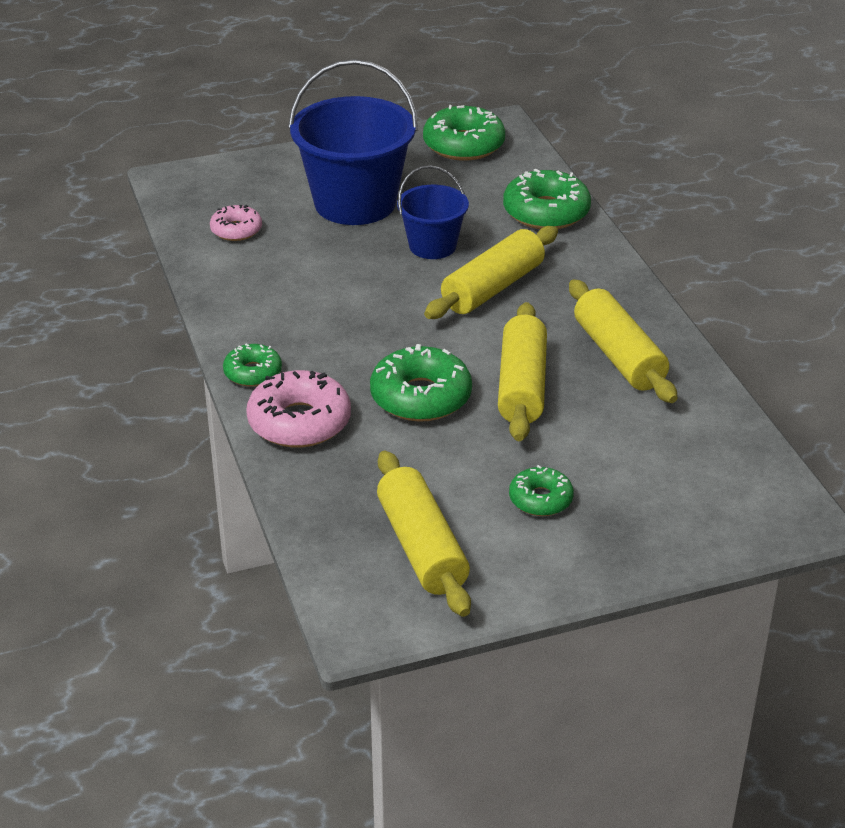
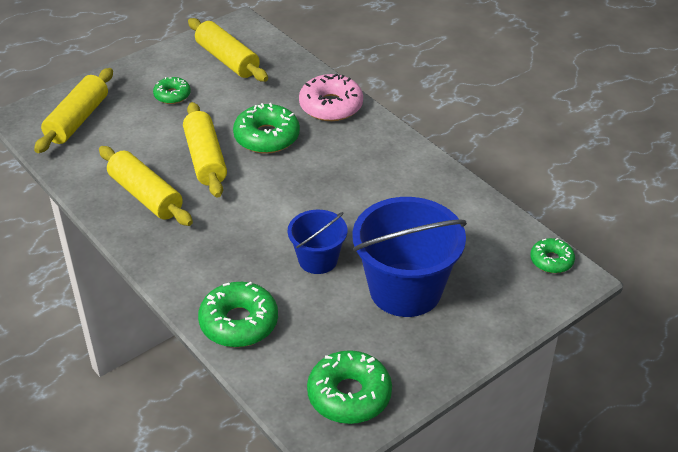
camera: 160 degrees right, 5 degrees up
pink donut [210,205,262,241] -> none
green donut [223,343,282,387] -> green donut moved to [530,238,575,273]
yellow rolling pin [424,226,558,319] -> yellow rolling pin moved to [34,68,113,153]

